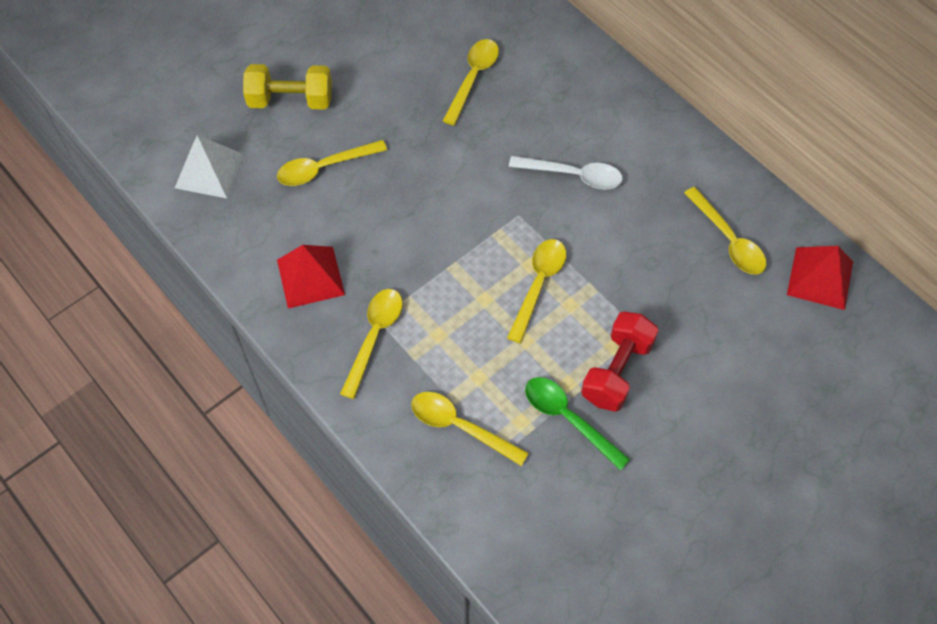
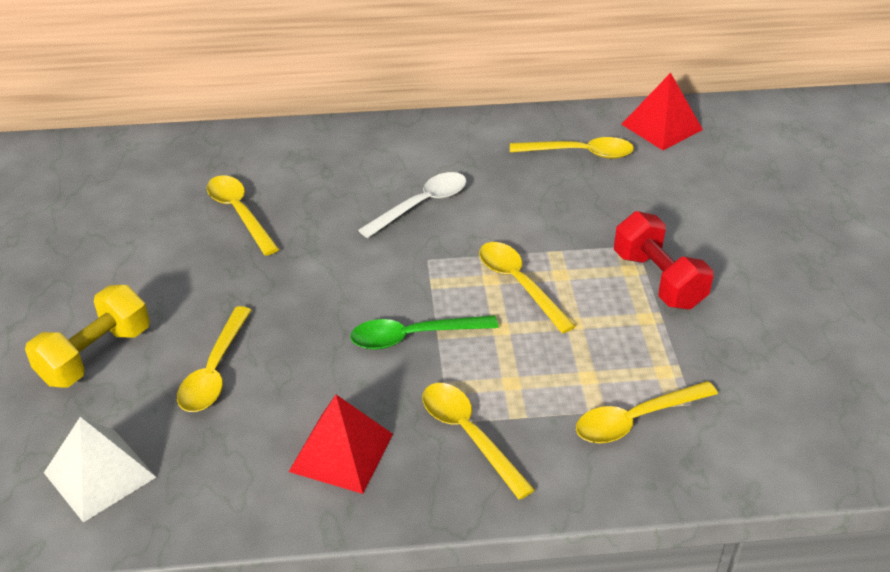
camera: 55 degrees left, 20 degrees down
green spoon [525,377,631,471] -> green spoon moved to [350,315,498,350]

